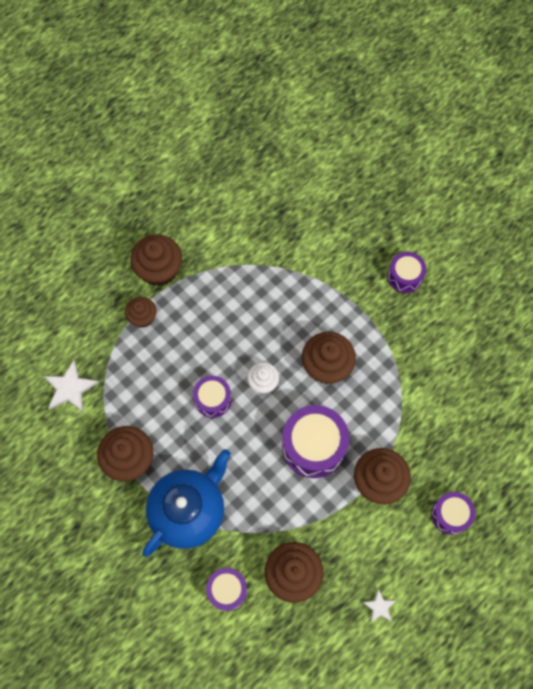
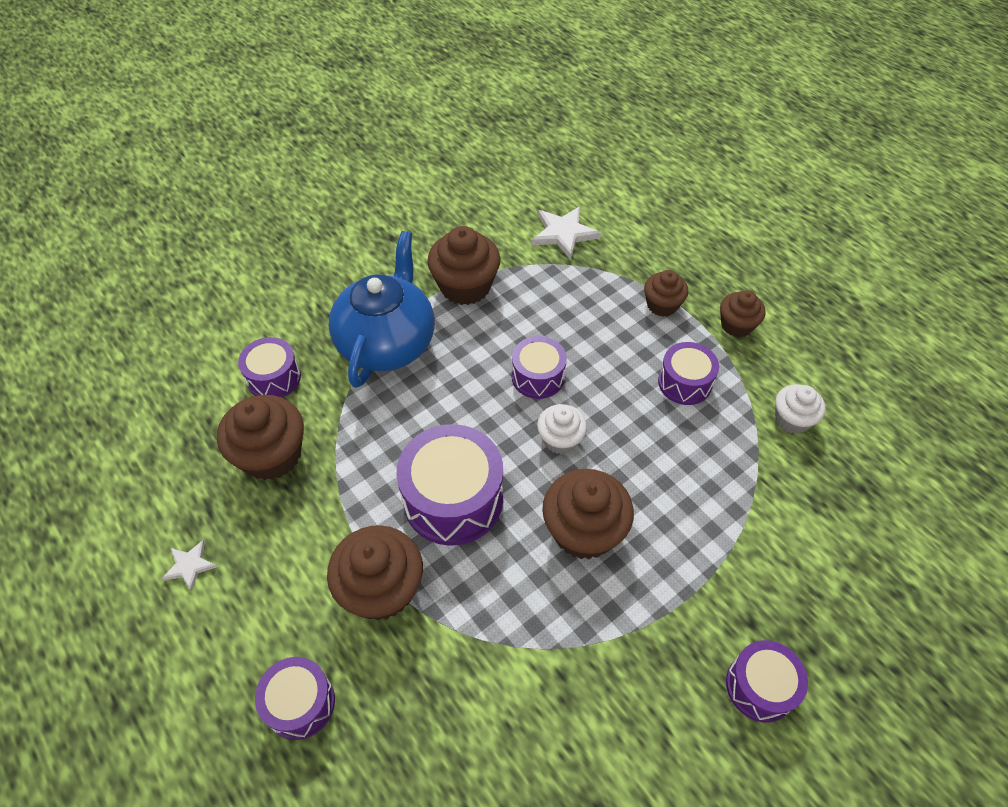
camera: 95 degrees right, 15 degrees down
brown cupcake [130,234,182,286] -> brown cupcake [720,290,766,337], size x0.60
blue teapot [142,449,231,557] -> blue teapot turned 120 degrees counterclockwise [329,231,435,388]
none -> purple drum [658,342,719,405]
none -> white cupcake [775,384,826,434]

